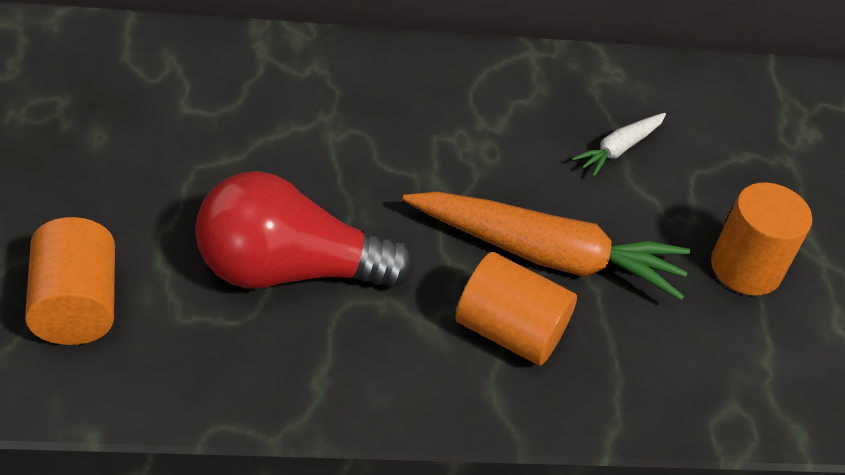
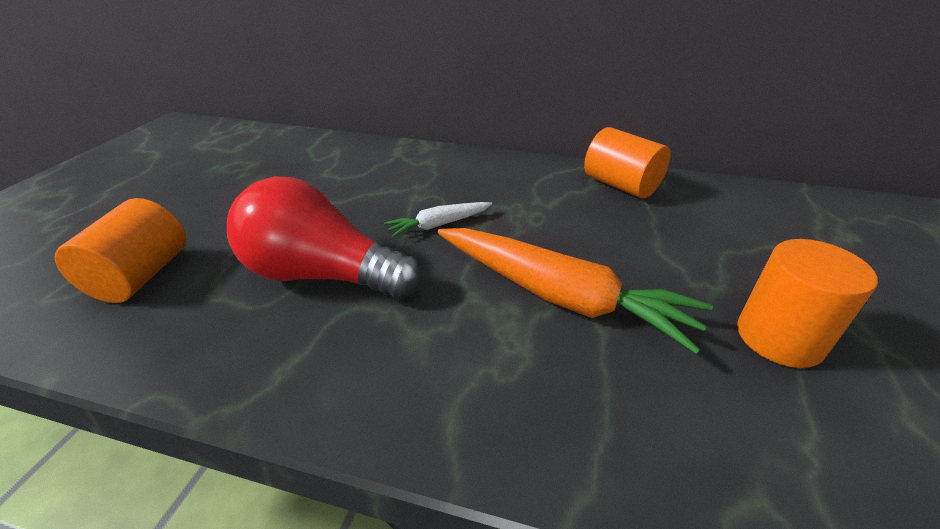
camera: 25 degrees right, 10 degrees down
orange cylinder [455,252,577,365] -> orange cylinder moved to [584,127,670,199]
white carrot [572,113,666,177] -> white carrot moved to [384,202,492,237]

